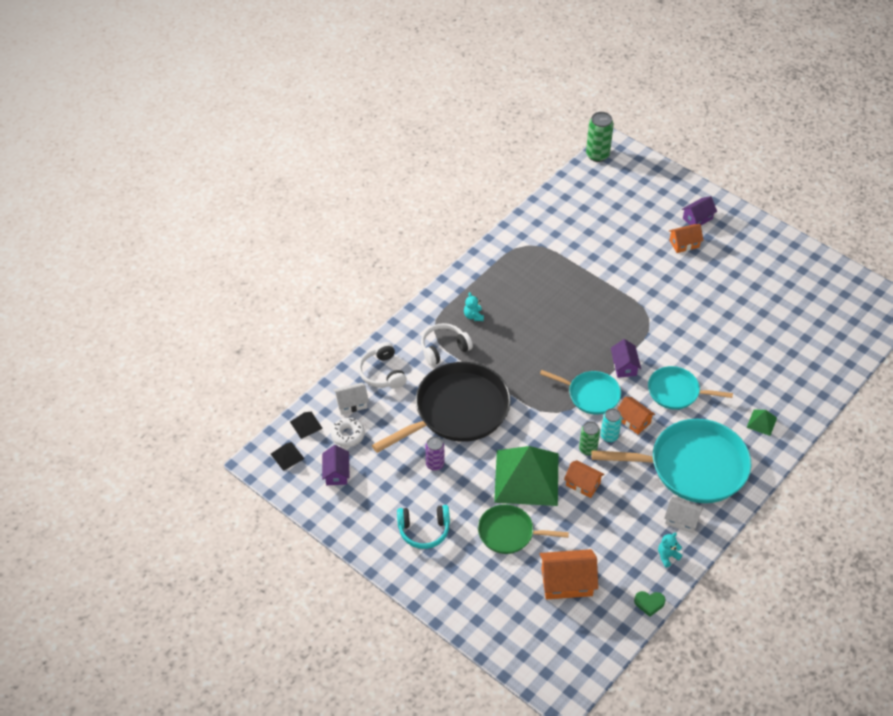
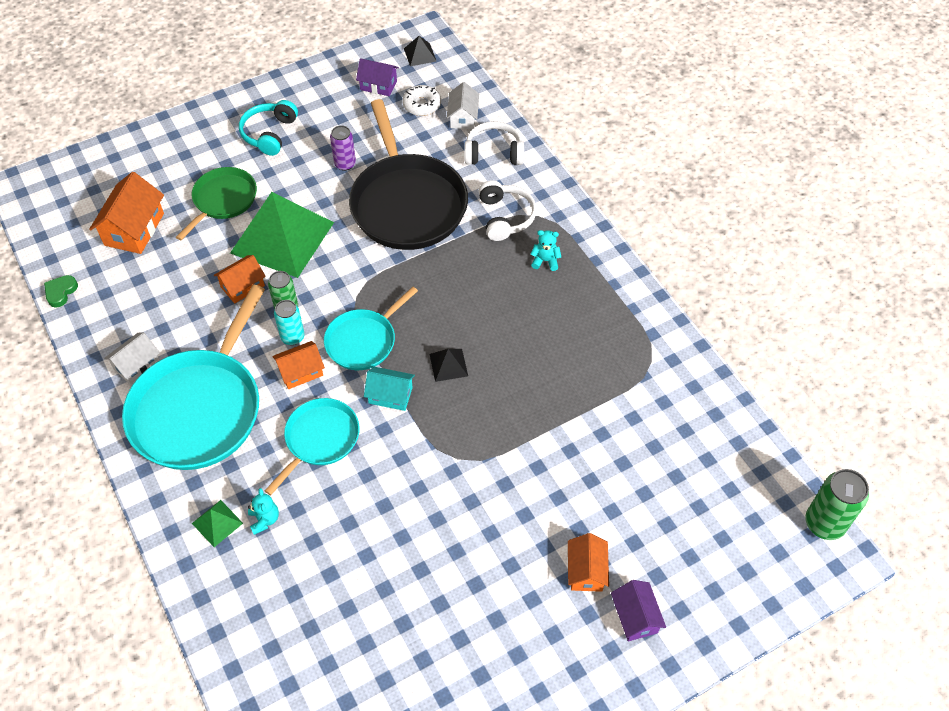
camera: 110 degrees right, 5 degrees up
black pyramid [290,412,323,439] -> black pyramid moved to [429,349,468,382]
purple house [611,339,641,378] -> turquoise house [364,367,415,411]
turquoise teddy bear [658,533,682,568] -> turquoise teddy bear moved to [248,488,279,535]

